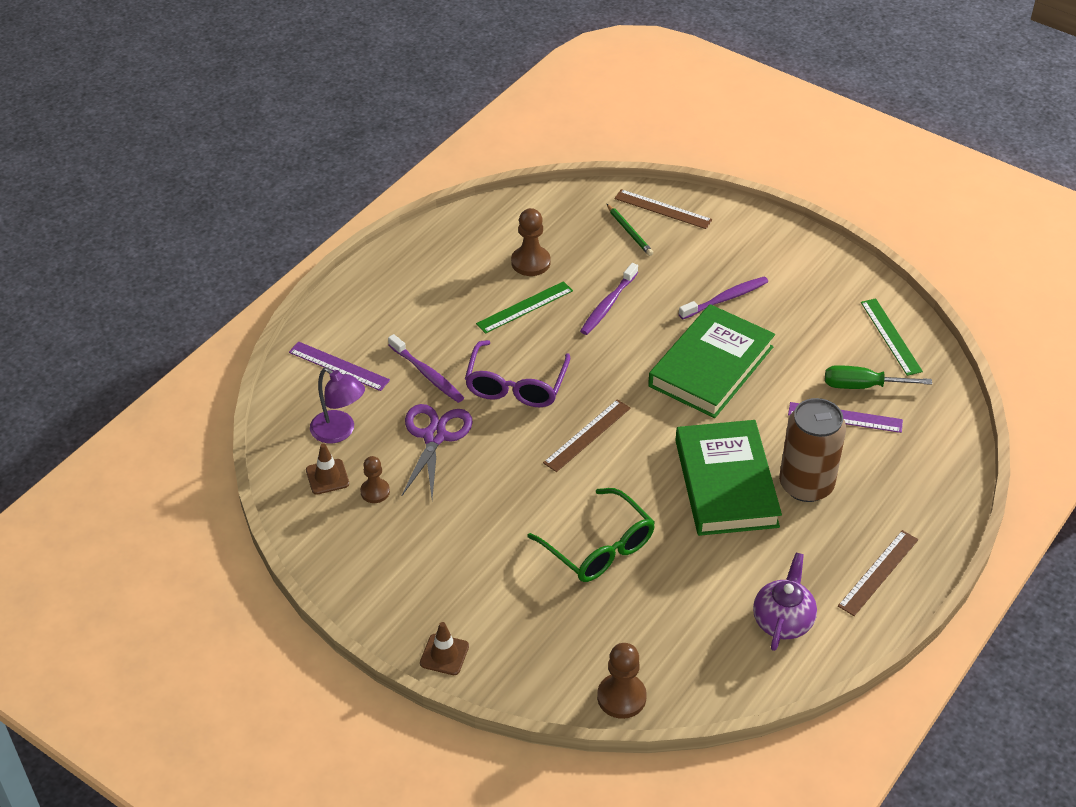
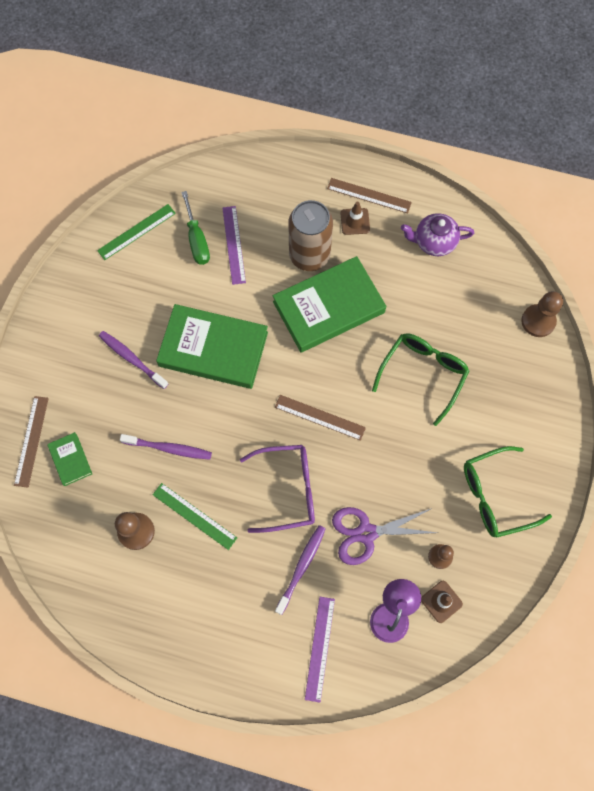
camera: 110 degrees left, 25 degrees up
brown traffic cone [420,622,469,675] -> brown traffic cone moved to [340,202,370,235]
green pencil [607,204,653,256] -> green book [47,432,92,486]
none -> green glasses [464,446,552,537]

